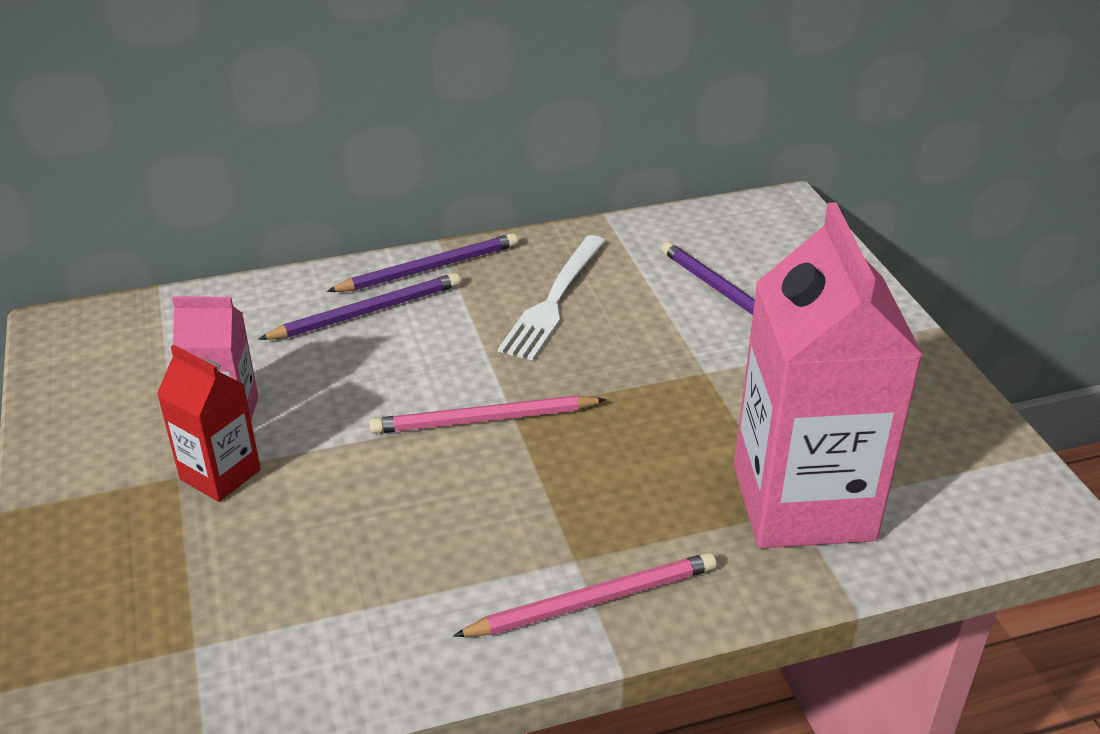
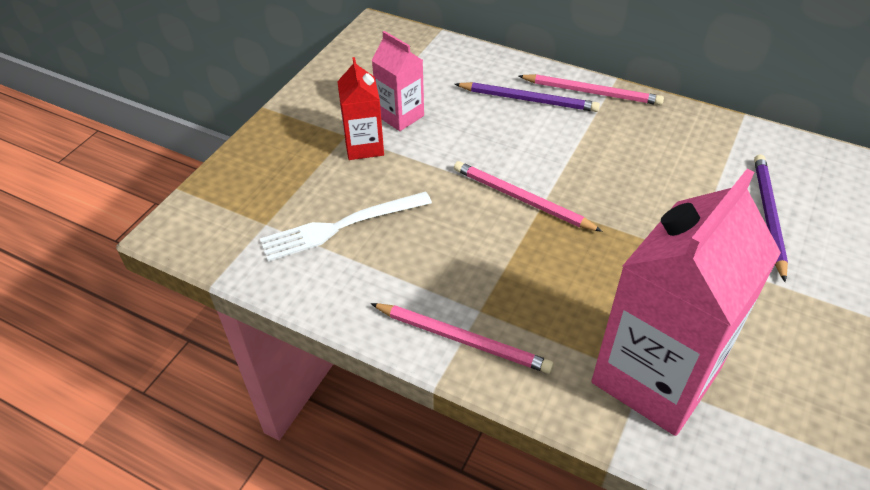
camera: 45 degrees right, 10 degrees up
purple pencil [327,233,518,292] -> pink pencil [519,74,664,105]
white fork [498,235,605,361] -> white fork moved to [260,191,432,261]

